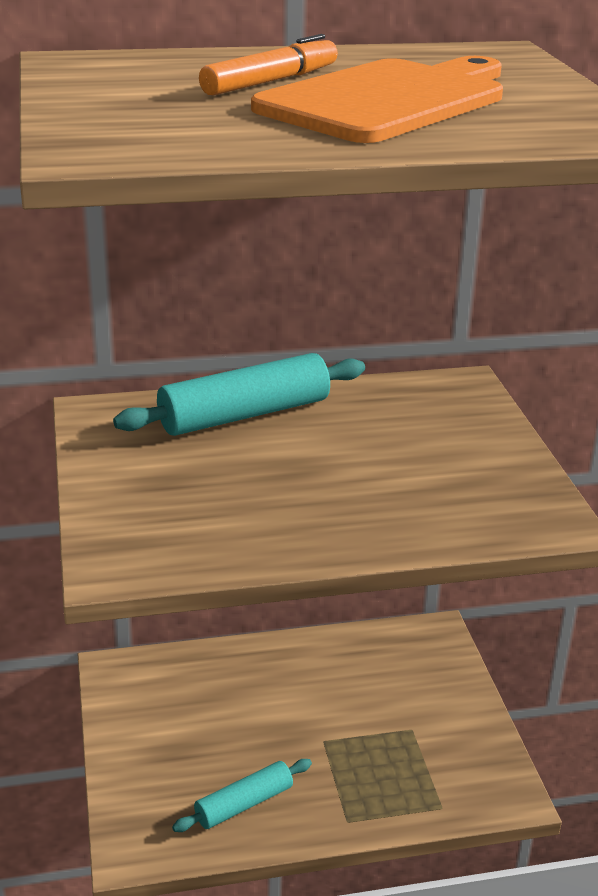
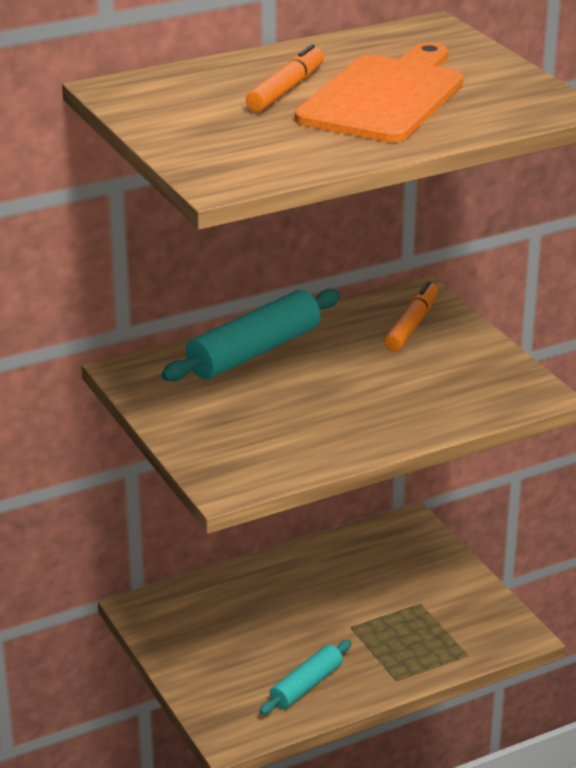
camera: 15 degrees left, 0 degrees up
none -> orange marker [384,281,438,352]

